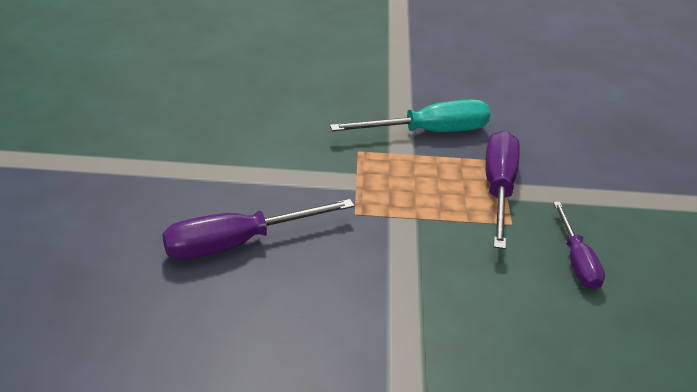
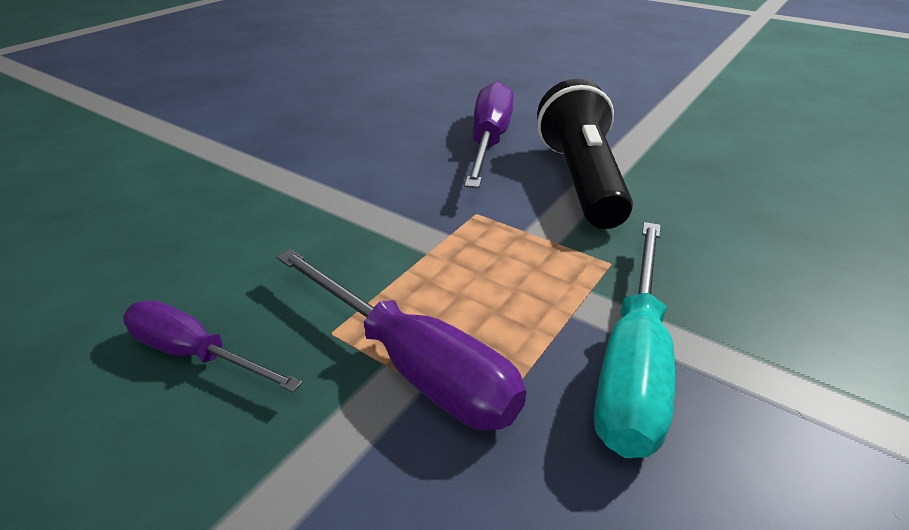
camera: 125 degrees right, 0 degrees up
none -> black flashlight [537,79,633,229]

